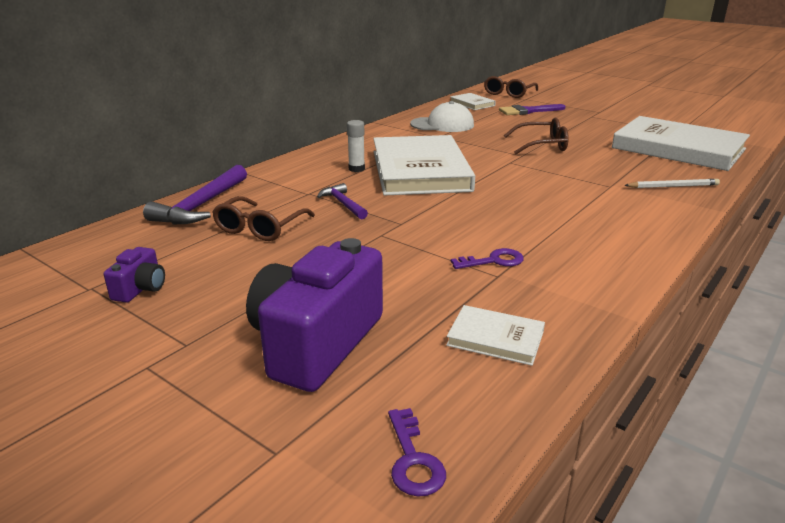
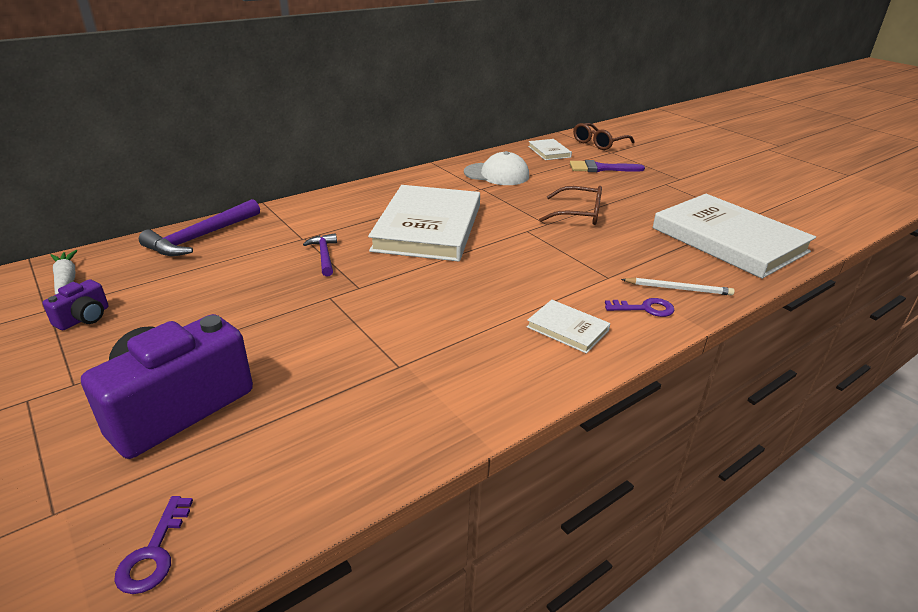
camera: 15 degrees right, 5 degrees up
brown glasses [212,196,315,241] -> none
white glue stick [347,120,365,172] -> none
white book [446,305,545,366] -> white book moved to [527,300,610,354]
purple key [451,248,524,269] -> purple key moved to [605,298,674,317]
none -> white carrot [50,250,77,294]

